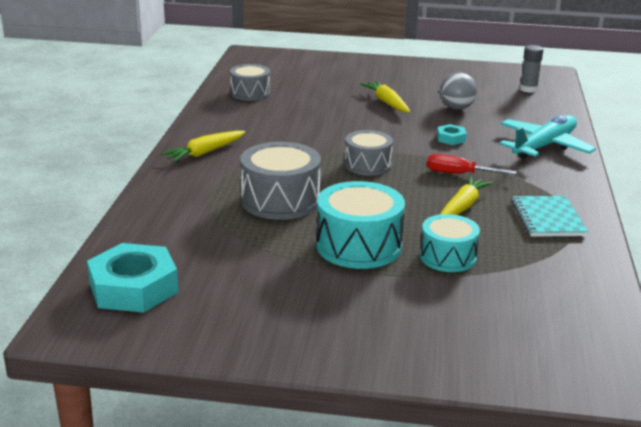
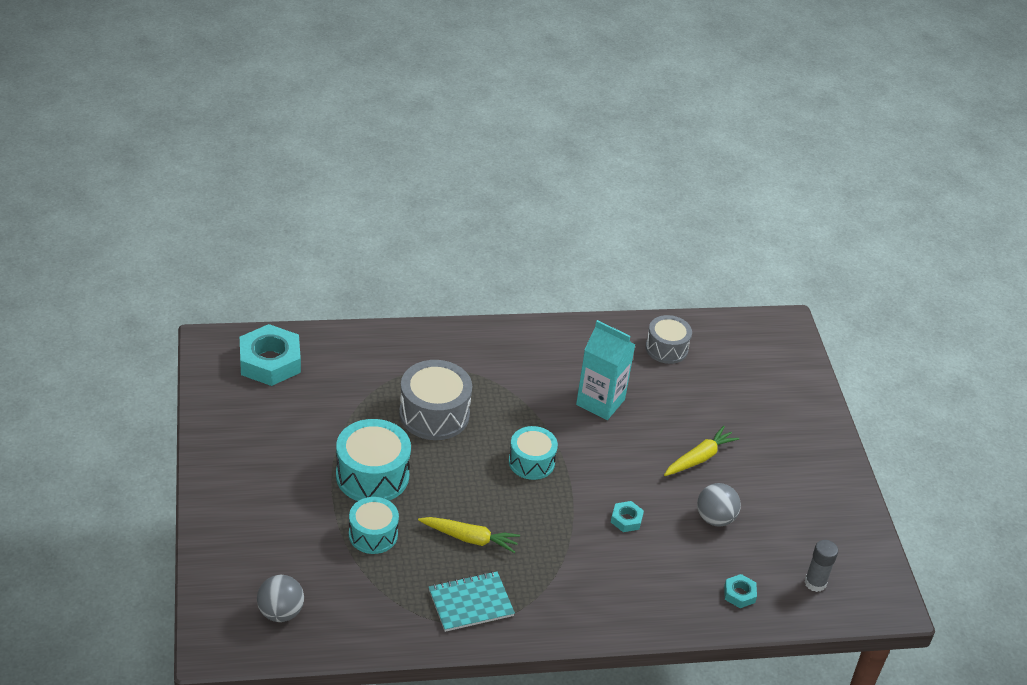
camera: 70 degrees right, 15 degrees up
yellow carrot [161,131,245,162] -> none
grey drum [345,130,393,176] -> turquoise drum [509,426,558,480]
red screwdriver [427,154,517,174] -> none
turquoise plane [499,115,596,159] -> none
none -> grey ball [257,575,304,622]
none -> turquoise carton [576,320,635,420]
none -> turquoise nut [724,574,757,608]

